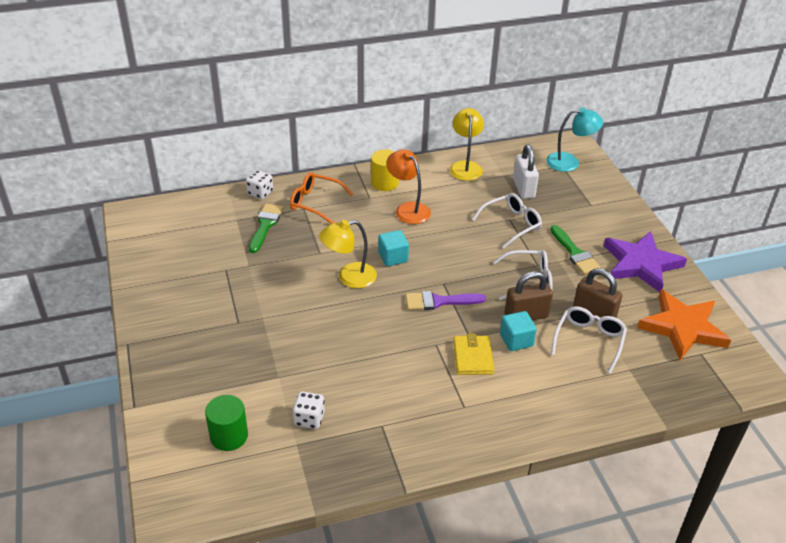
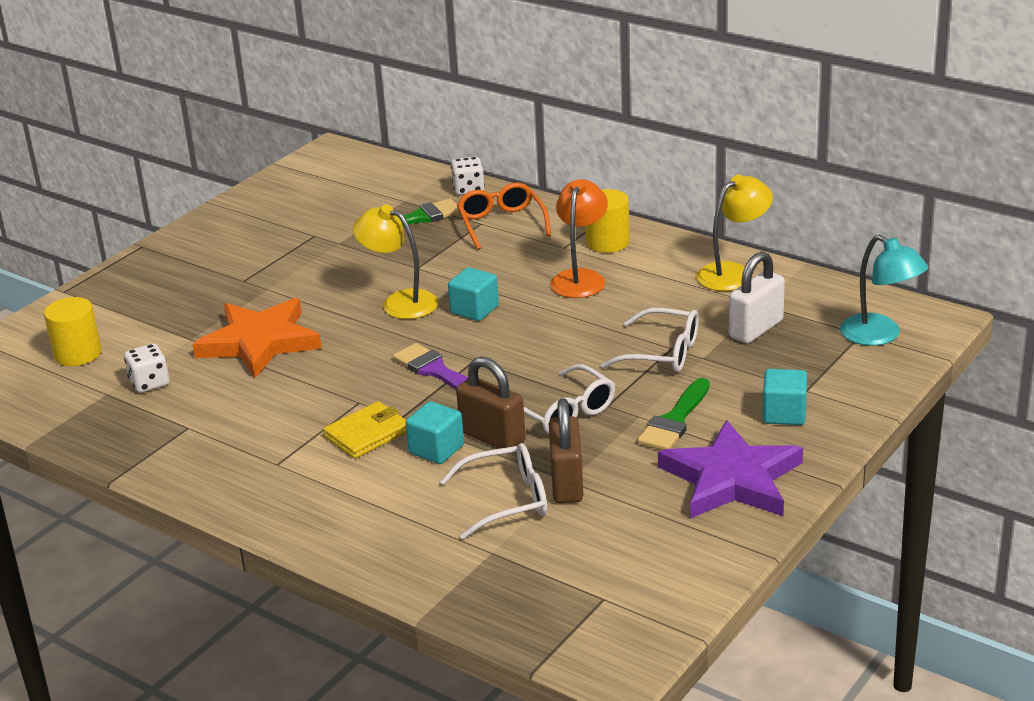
camera: 55 degrees right, 10 degrees down
green cylinder [205,395,248,451] -> yellow cylinder [44,297,102,366]
orange star [637,290,731,360] -> orange star moved to [192,298,322,378]
none -> turquoise cube [762,369,807,425]

